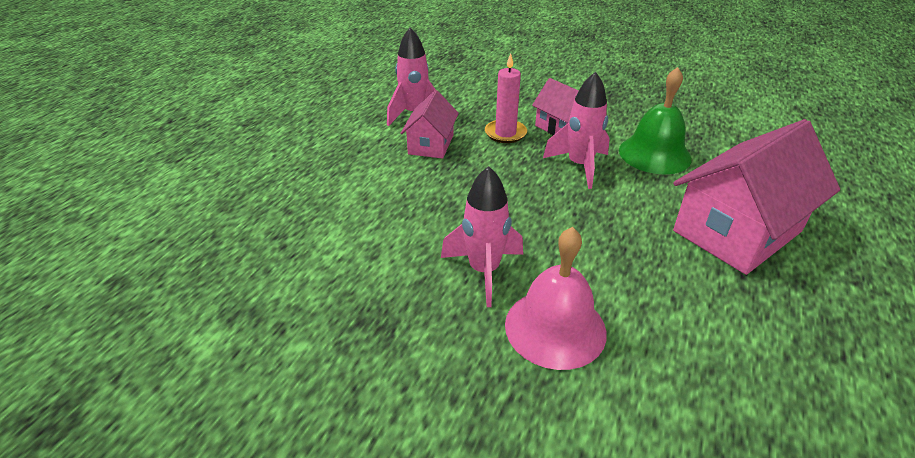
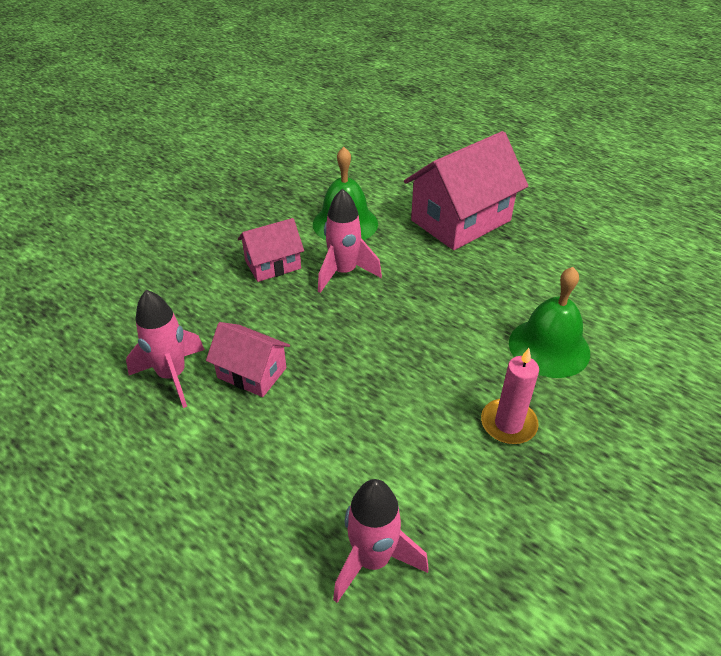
camera: 75 degrees left, 5 degrees up
pink rocket [441,166,523,307] -> pink rocket moved to [333,479,429,603]
pink candle [485,53,527,143] -> pink candle moved to [481,348,539,444]
pink bell [505,227,607,370] -> green bell [509,267,590,378]
pink house [673,119,840,275] -> pink house turned 75 degrees clockwise [404,131,528,250]

